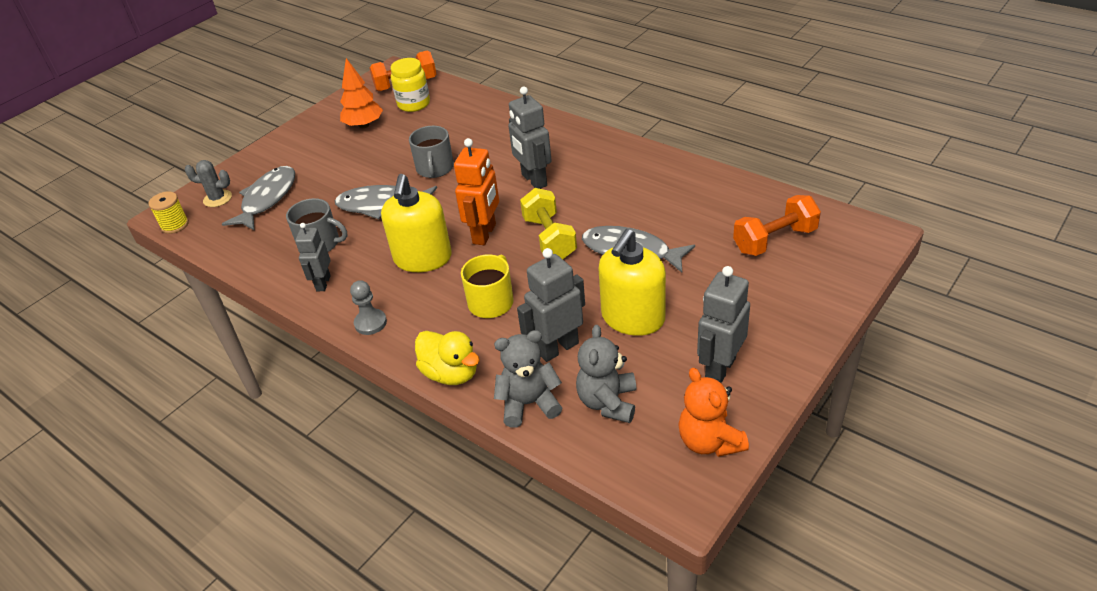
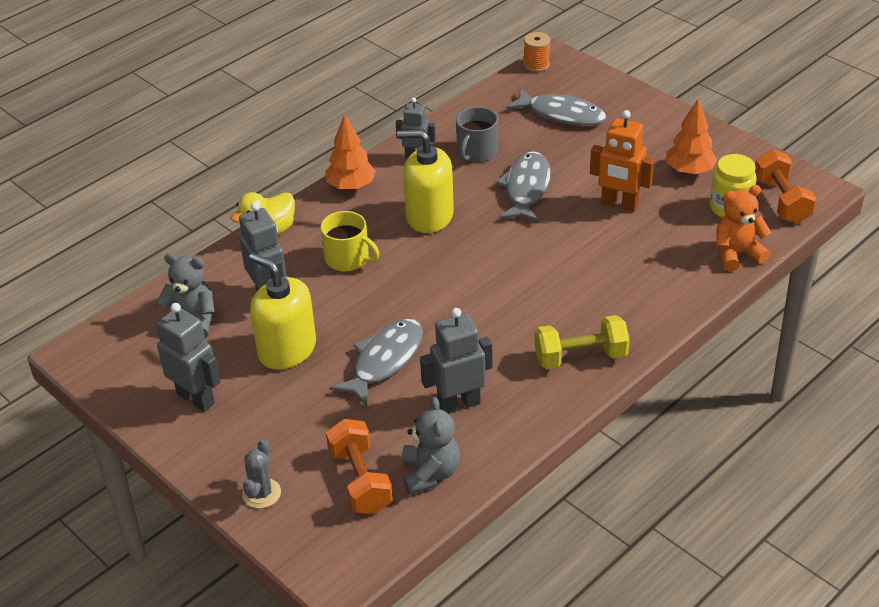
camera: 95 degrees right, 0 degrees up
yellow spool [148,191,189,234] -> orange spool [524,32,550,72]
grey cactus [185,160,232,207] -> grey cactus moved to [242,439,281,509]
grey pawn [350,280,387,335] -> orange tree [325,114,376,190]
grey mug [409,126,454,178] -> none
orange robot [454,138,499,245] -> orange robot moved to [590,110,654,212]
grey teddy bear [494,330,562,428] -> grey teddy bear moved to [402,397,460,494]
grey robot [508,87,552,189] -> grey robot moved to [420,308,492,414]
yellow dumbbell [520,188,577,259] -> yellow dumbbell moved to [534,315,630,369]
orange teddy bear [678,368,749,457] -> orange teddy bear moved to [716,185,771,271]

